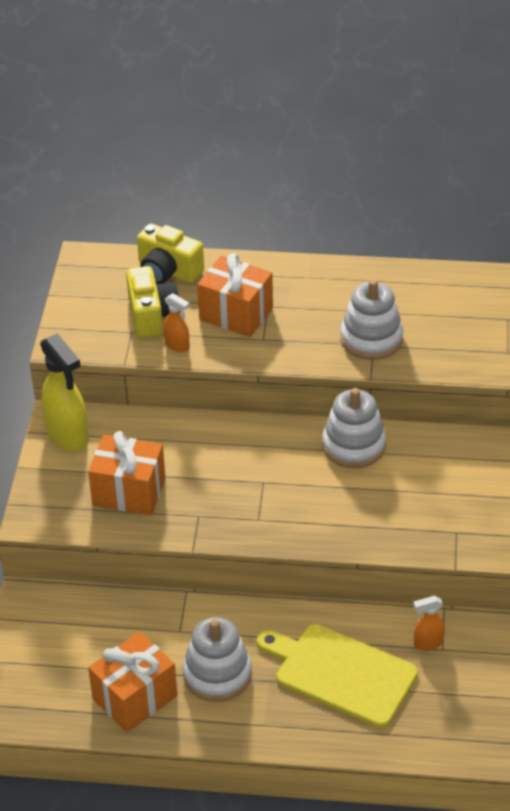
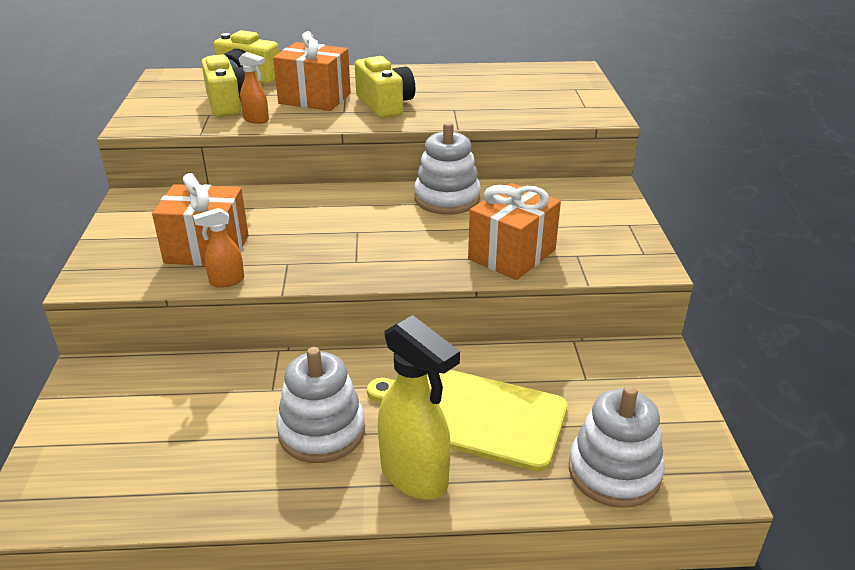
camera: 10 degrees left, 10 degrees down
yellow spray bottle [40,333,89,452] -> yellow spray bottle moved to [378,315,460,500]
orange gift [88,631,178,732] -> orange gift moved to [468,183,561,280]
white stacking toy [340,279,403,360] -> white stacking toy moved to [569,385,665,508]
orange spray bottle [413,596,445,651] -> orange spray bottle moved to [193,208,244,288]
none -> yellow camera [355,56,415,119]

